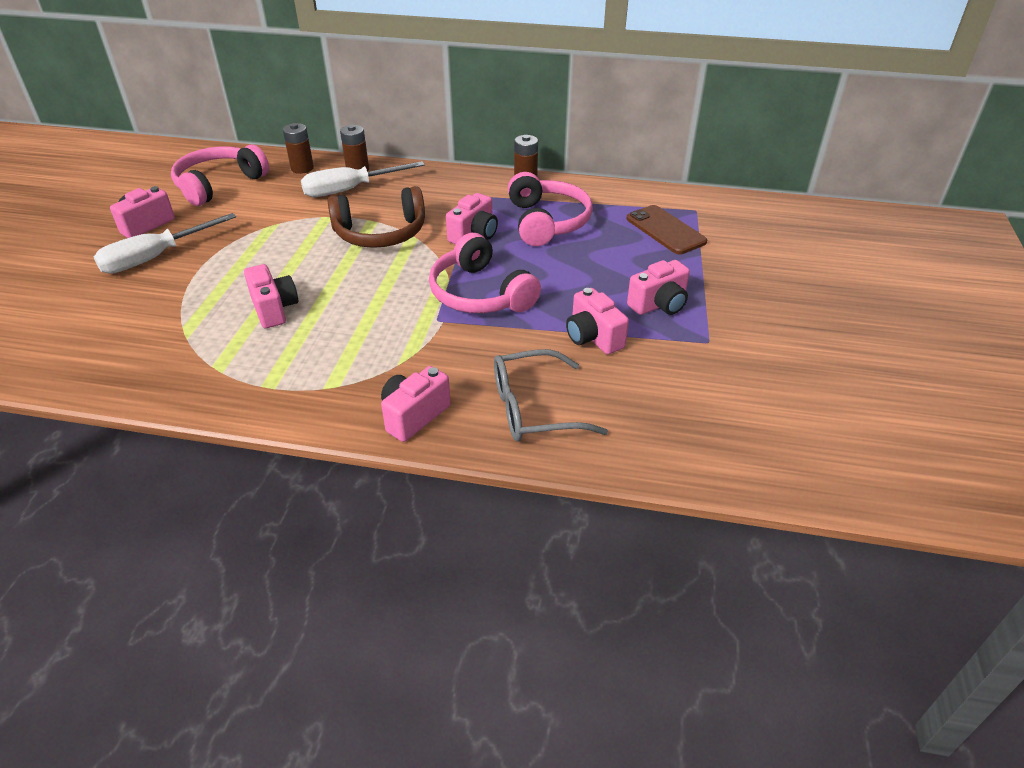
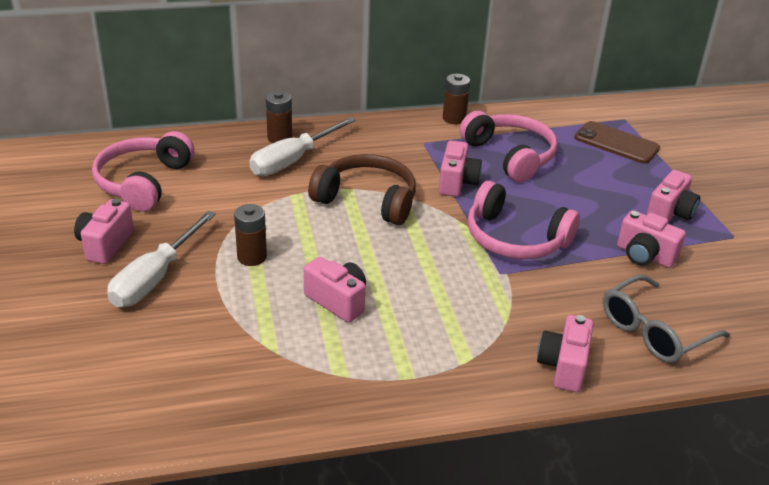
camera: 25 degrees left, 5 degrees down
brown battery [283,123,314,174] -> brown battery moved to [234,204,267,266]
brown headphones [328,186,425,248] -> brown headphones turned 120 degrees counterclockwise [308,154,416,225]

